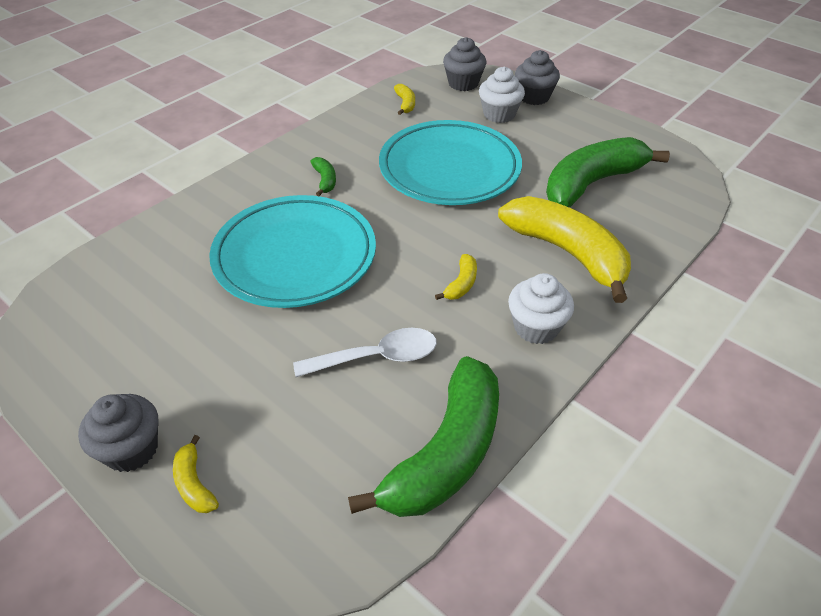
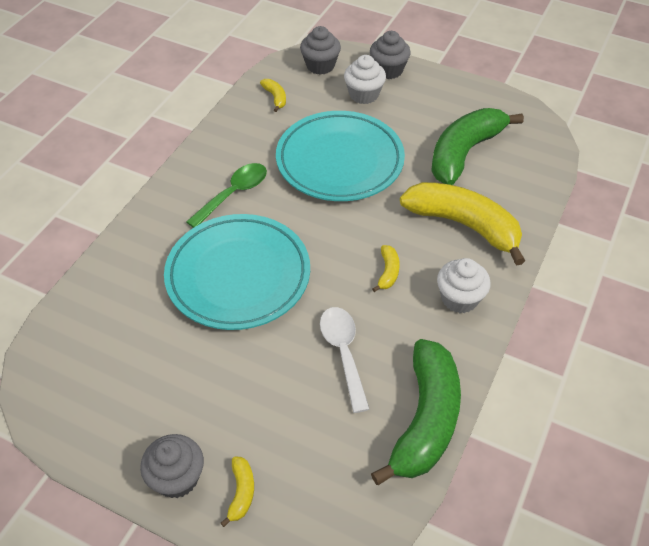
camera: 15 degrees left, 5 degrees up
yellow banana [173,435,219,513] -> yellow banana turned 135 degrees counterclockwise [221,456,254,527]
white spoon [293,328,437,377] -> white spoon turned 75 degrees counterclockwise [320,307,369,413]
green banana [310,157,336,196] -> green spoon [186,163,267,228]

